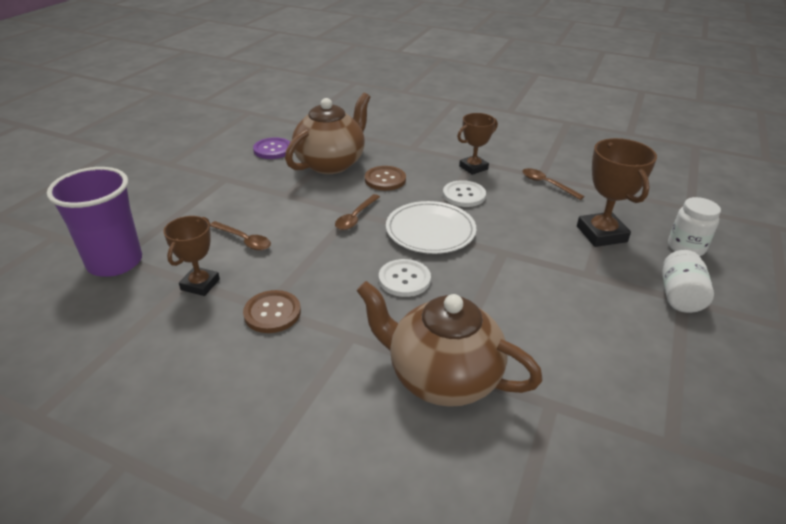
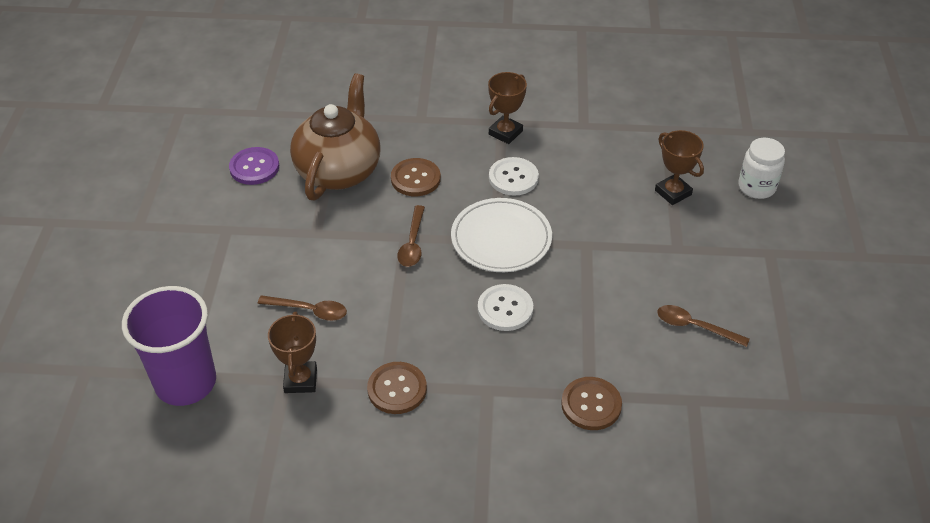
camera: 20 degrees left, 10 degrees up
brown teapot [357,281,543,407] -> brown button [561,377,622,430]
brown spoon [522,168,585,200] -> brown spoon moved to [657,305,749,347]
brown trophy [577,138,657,247] -> brown trophy [655,130,704,205], size x0.66
white jar [662,250,714,313] -> none

